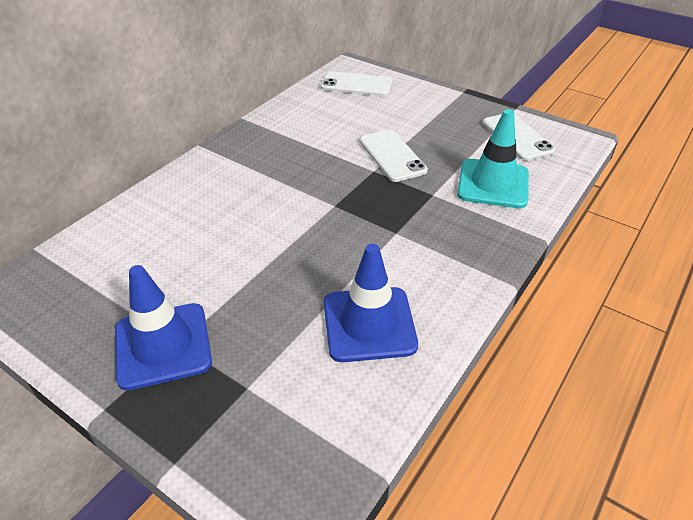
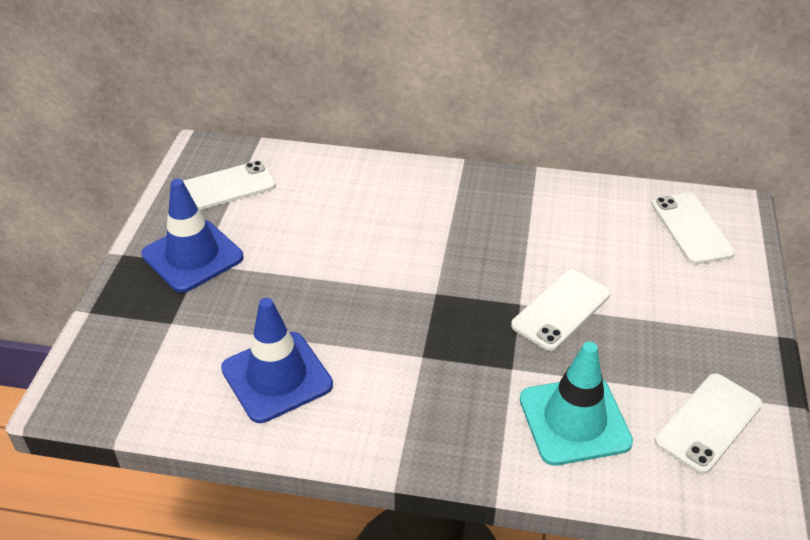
camera: 65 degrees right, 0 degrees up
none -> white phone [183,161,276,210]

